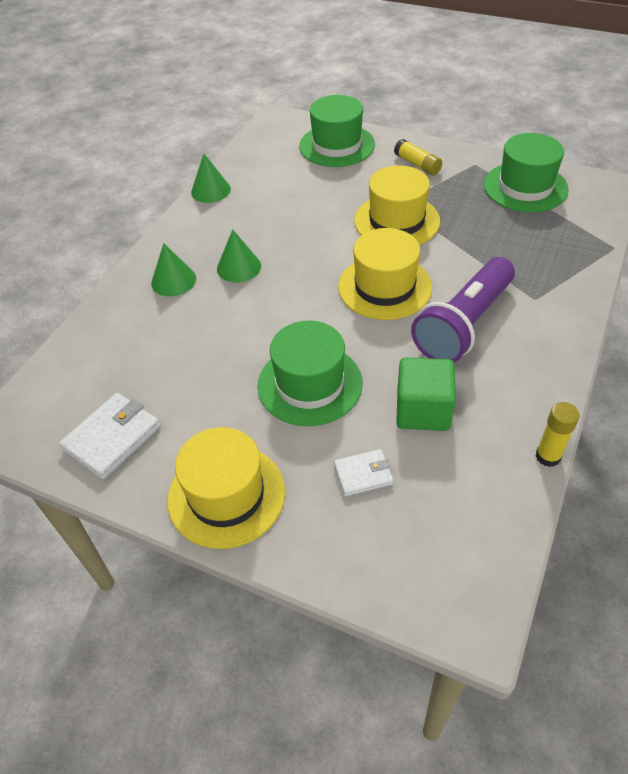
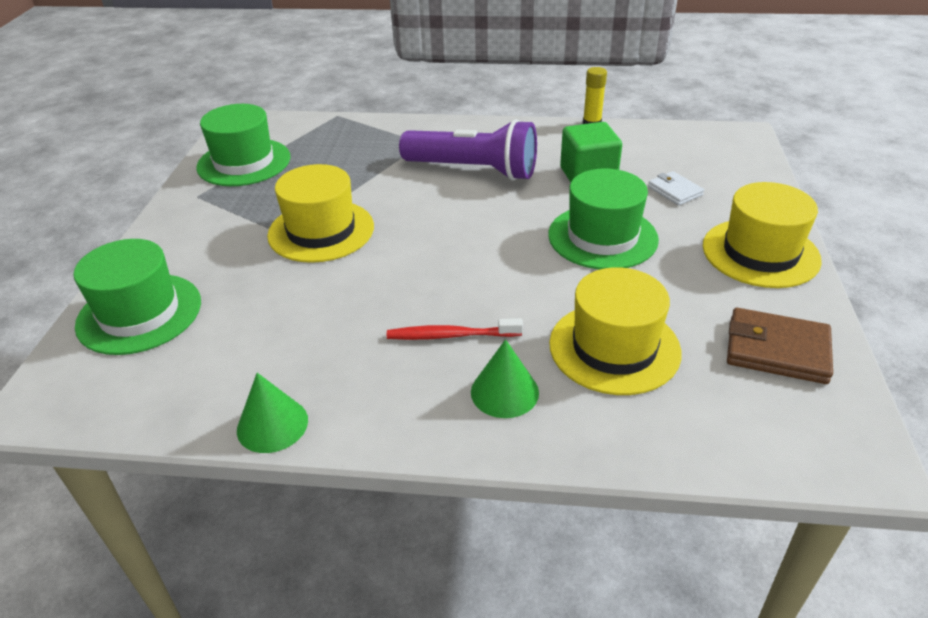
camera: 110 degrees left, 10 degrees down
white wallet [59,393,161,479] -> brown wallet [727,308,833,384]
green cone [217,229,261,283] -> red toothbrush [387,318,523,340]
yellow hat [338,228,432,320] -> yellow hat moved to [549,267,682,395]
yellow glue stick [394,139,442,175] -> none

